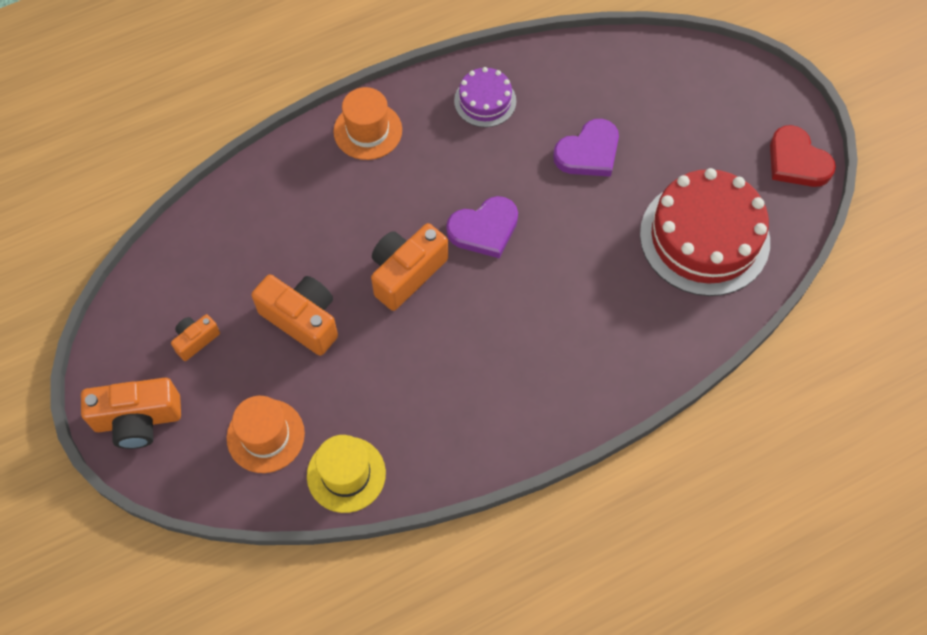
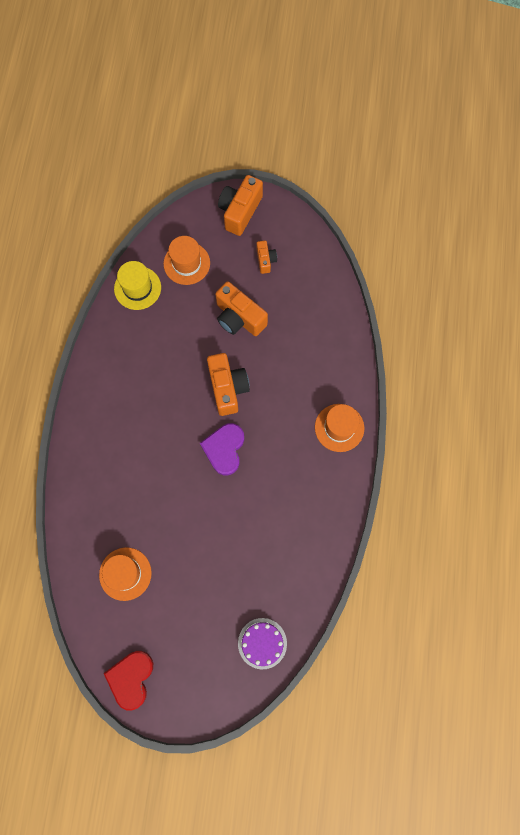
camera: 125 degrees right, 10 degrees up
orange camera [251,274,338,356] -> orange camera turned 60 degrees clockwise [215,281,268,336]
purple cake [454,67,516,127] -> purple cake moved to [238,618,287,669]
purple heart [553,119,619,177] -> none
red cake [640,168,770,296] -> orange hat [99,547,152,601]
red heart [770,125,836,187] -> red heart turned 75 degrees counterclockwise [104,651,153,711]

